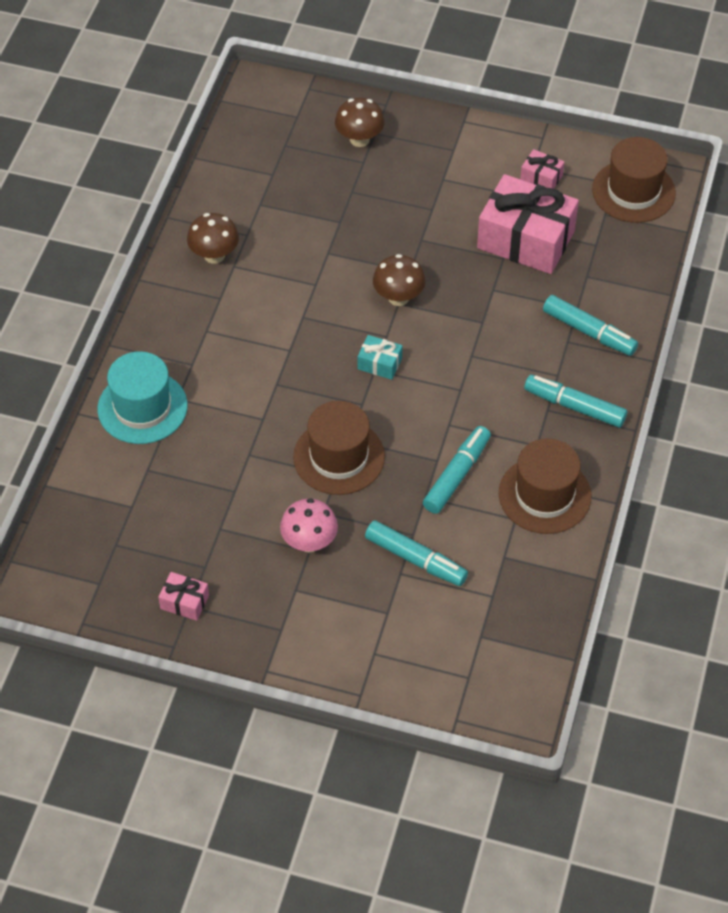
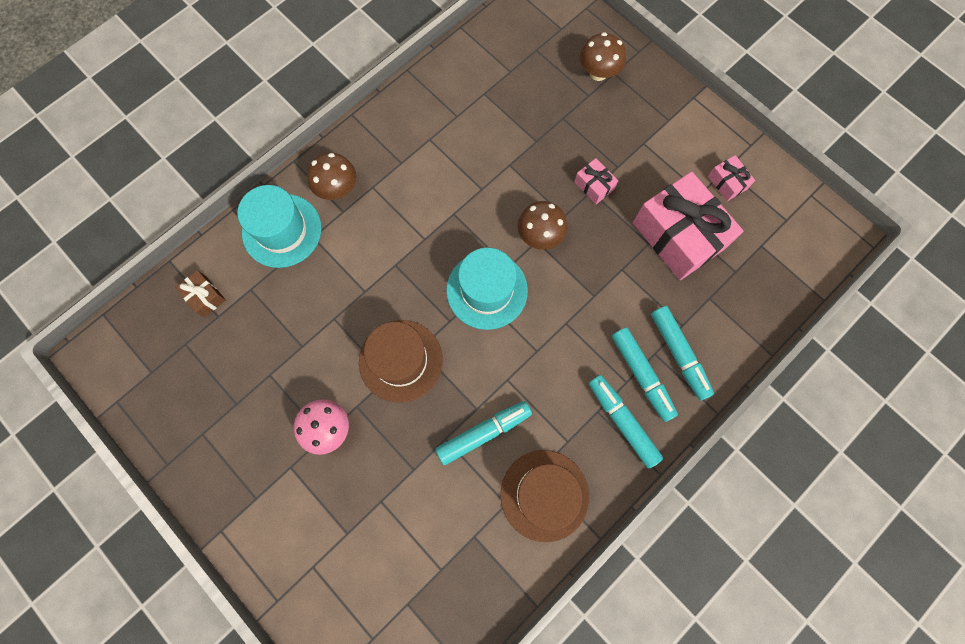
camera: 30 degrees right, 20 degrees up
pink gift [158,572,209,621] -> pink gift moved to [574,158,618,204]
brown mushroom [187,213,239,264] -> brown mushroom moved to [307,152,356,200]
turquoise gift [358,335,402,380] -> turquoise hat [446,248,528,330]
turquoise marker [365,521,468,586] -> turquoise marker moved to [612,327,678,422]
brown hat [592,137,676,223] -> none
none -> brown gift [175,270,226,317]

